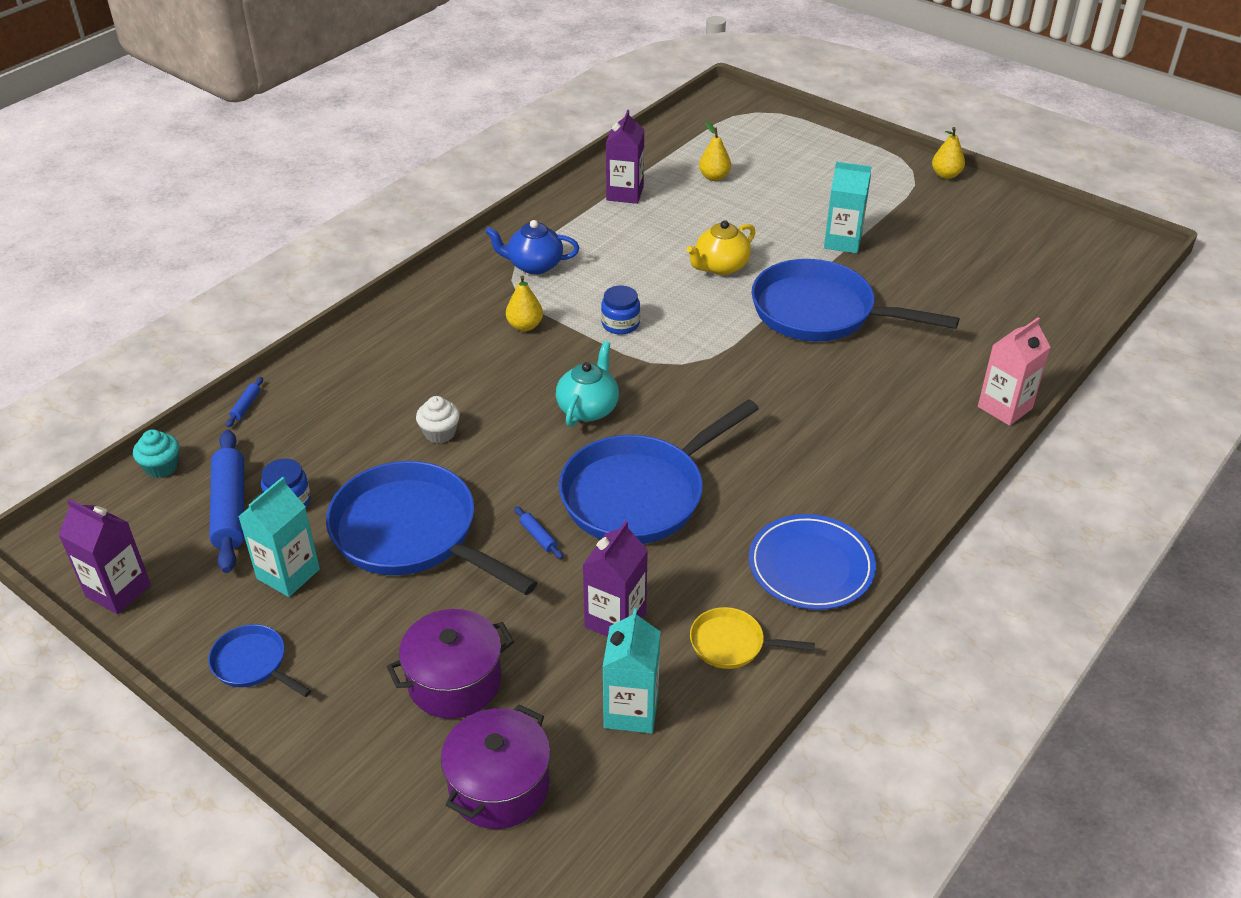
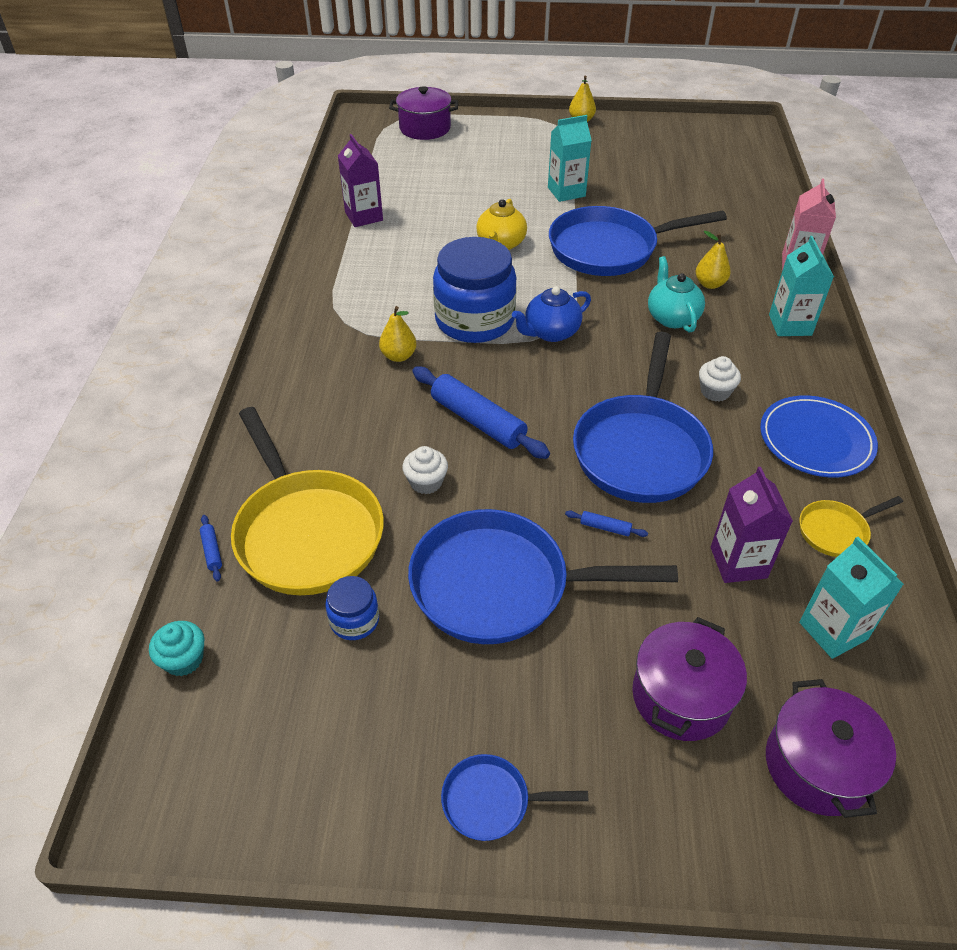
camera: 35 degrees left, 5 degrees up
purple carton [58,499,151,614] -> none
blue rolling pin [209,430,244,573] -> blue rolling pin moved to [412,367,550,459]
turquoise carton [238,477,320,597] -> turquoise carton moved to [769,236,834,336]
blue teapot [485,220,579,275] -> blue teapot moved to [512,286,591,342]
turquoise teapot [556,341,619,427] -> turquoise teapot moved to [648,256,705,333]
blue jar [601,285,640,335] -> blue jar [433,237,517,343], size x2.19
yellow pear [699,121,731,181] -> yellow pear moved to [696,231,731,289]
none -> yellow pan [231,407,384,595]
none -> purple pot [389,86,458,140]
none -> white cupcake [699,356,741,402]

